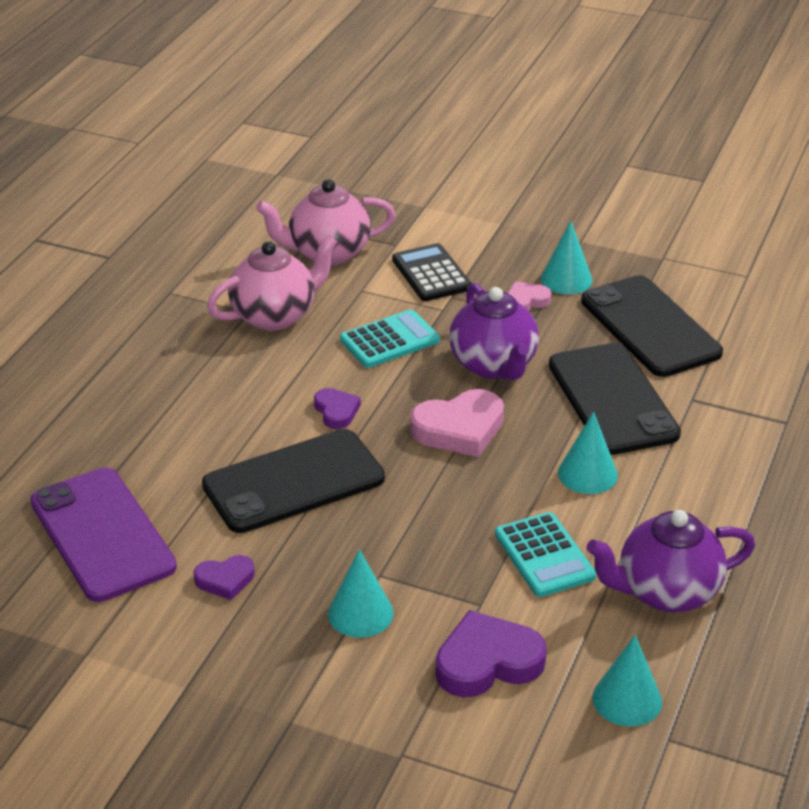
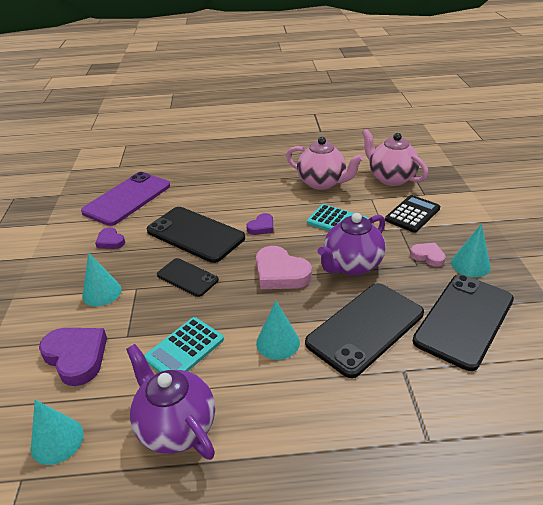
camera: 65 degrees right, 0 degrees up
none -> black phone [157,258,219,297]

